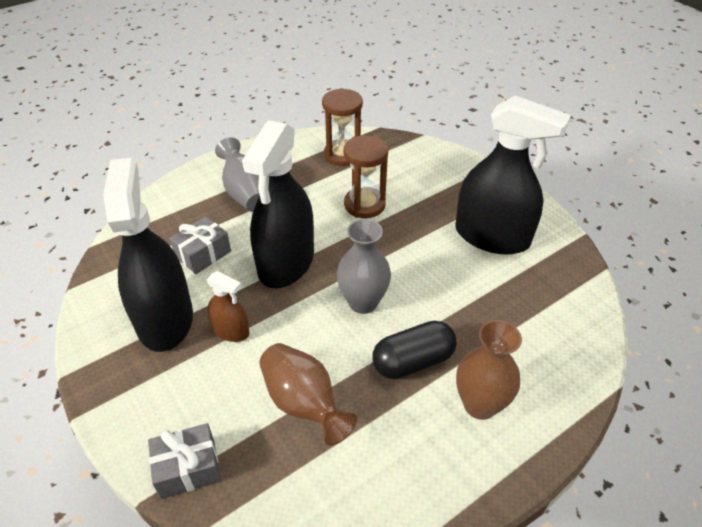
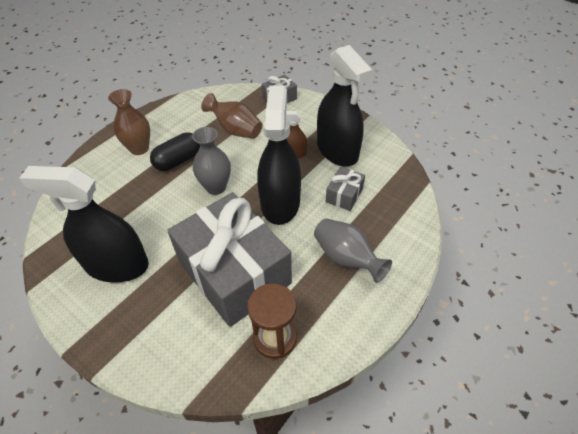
camera: 165 degrees right, 5 degrees up
brown hourglass [344,135,388,218] -> grey gift [167,192,292,327]

